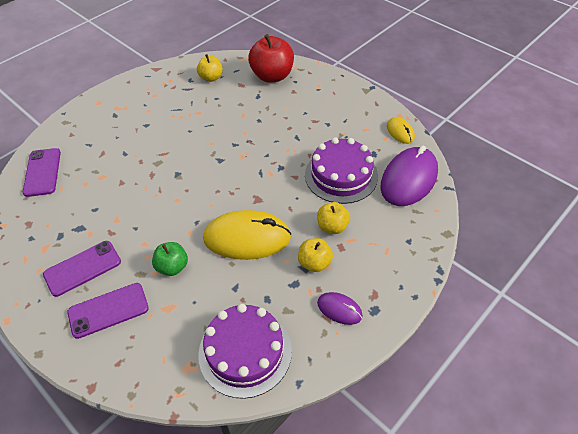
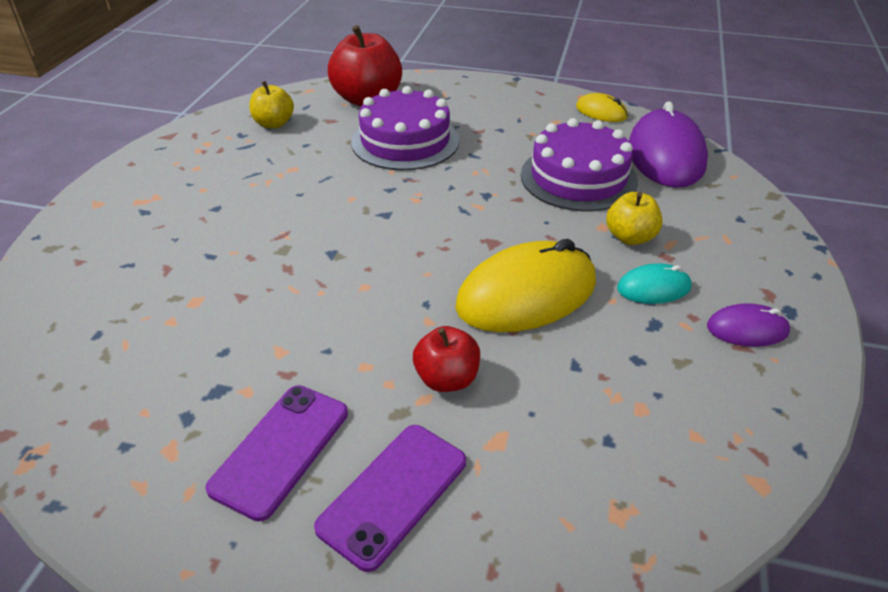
camera: 30 degrees left, 10 degrees down
purple phone [23,148,61,197] -> none
green apple [152,242,188,276] -> red apple [413,326,480,392]
purple cake [198,304,292,399] -> purple cake moved to [351,86,459,170]
yellow apple [298,238,333,272] -> turquoise mouse [617,263,692,304]

